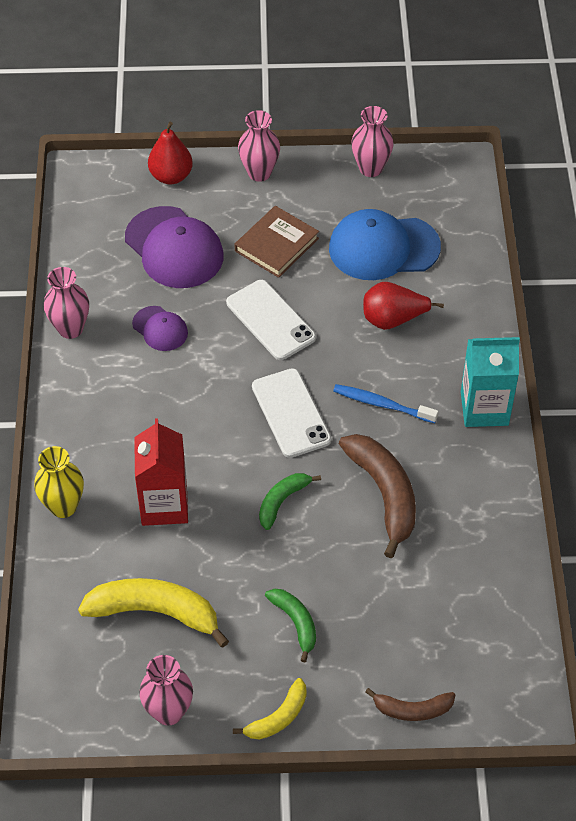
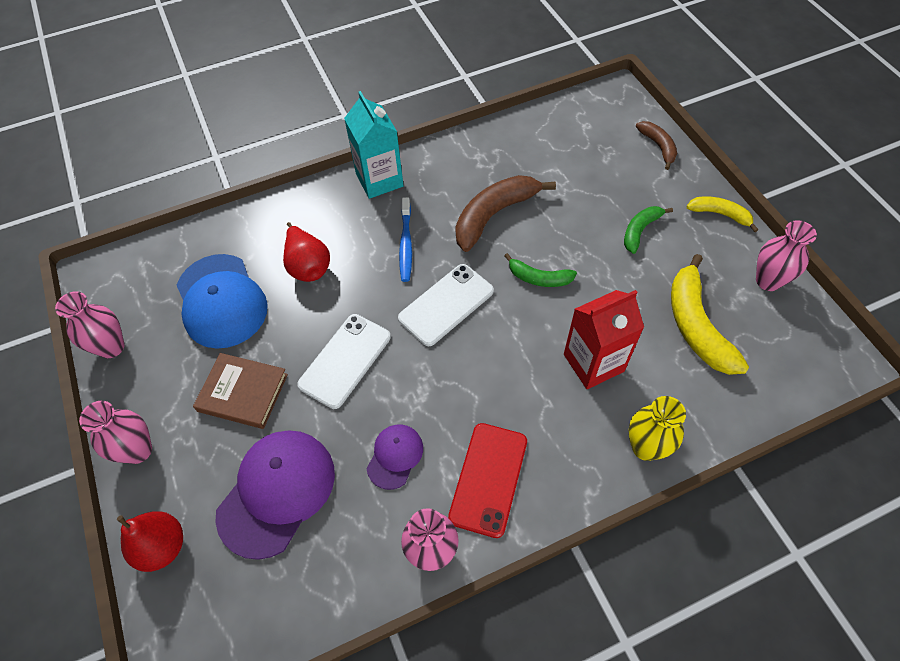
camera: 110 degrees left, 5 degrees up
none -> red phone [448,423,527,538]

